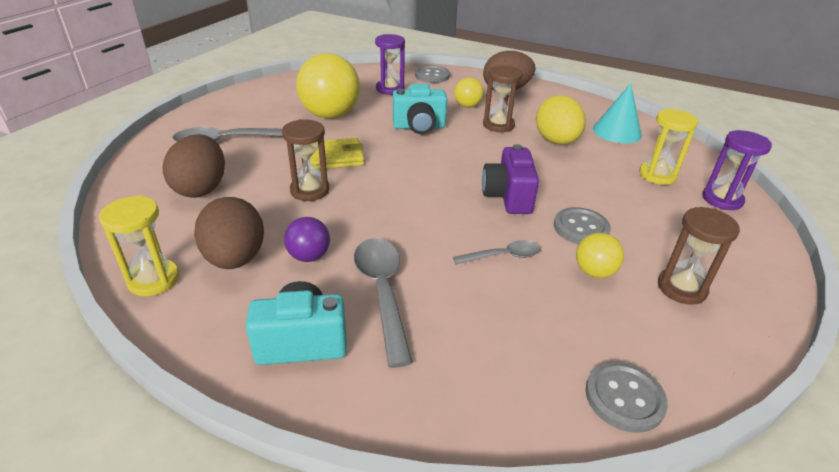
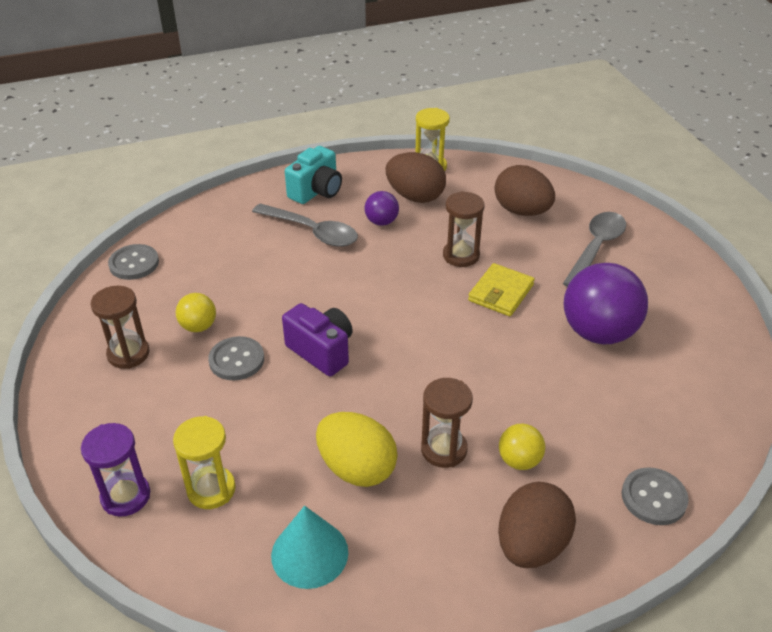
camera: 135 degrees right, 5 degrees up
yellow ball [296,53,360,119] -> purple ball [564,263,648,345]
purple hourglass [375,34,405,95] -> none
turquoise camera [393,84,447,134] -> none
grey spoon [453,240,541,265] -> none

